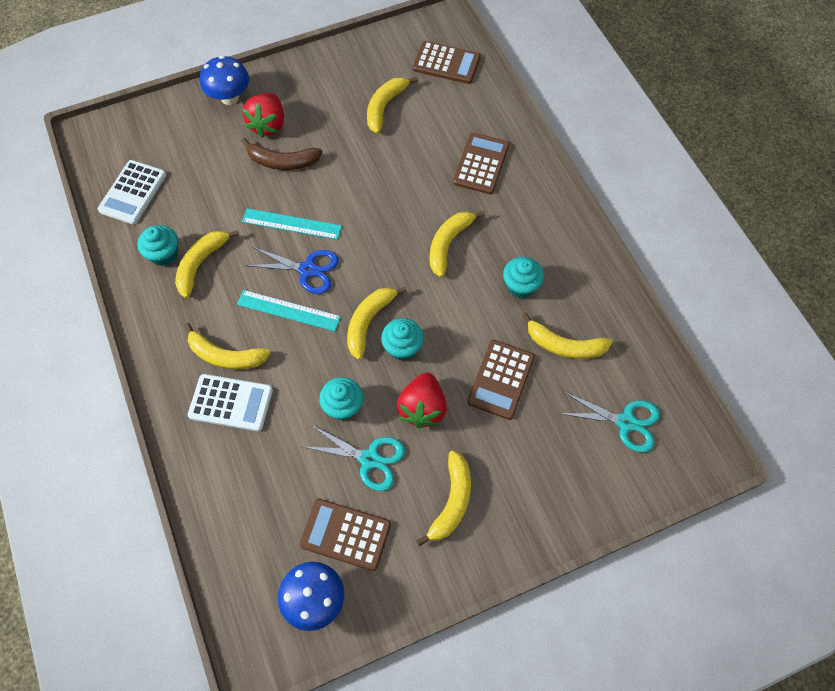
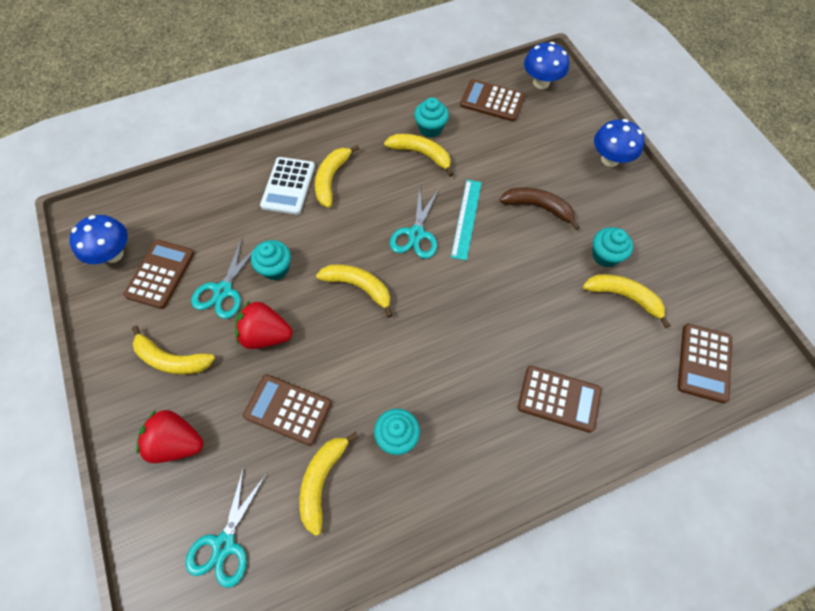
camera: 90 degrees right, 0 degrees up
white calculator [97,160,166,225] -> brown calculator [460,79,525,122]
turquoise ruler [237,290,341,331] -> none
brown banana [241,138,322,170] -> brown banana turned 105 degrees clockwise [500,187,580,230]
red strawberry [242,93,284,138] -> red strawberry moved to [136,410,204,463]
blue scissors [245,247,339,294] -> turquoise scissors [390,187,439,259]
turquoise cupcake [381,318,424,361] -> turquoise cupcake moved to [592,227,633,267]
yellow banana [430,211,485,277] -> none
none -> blue mushroom [524,42,569,89]

